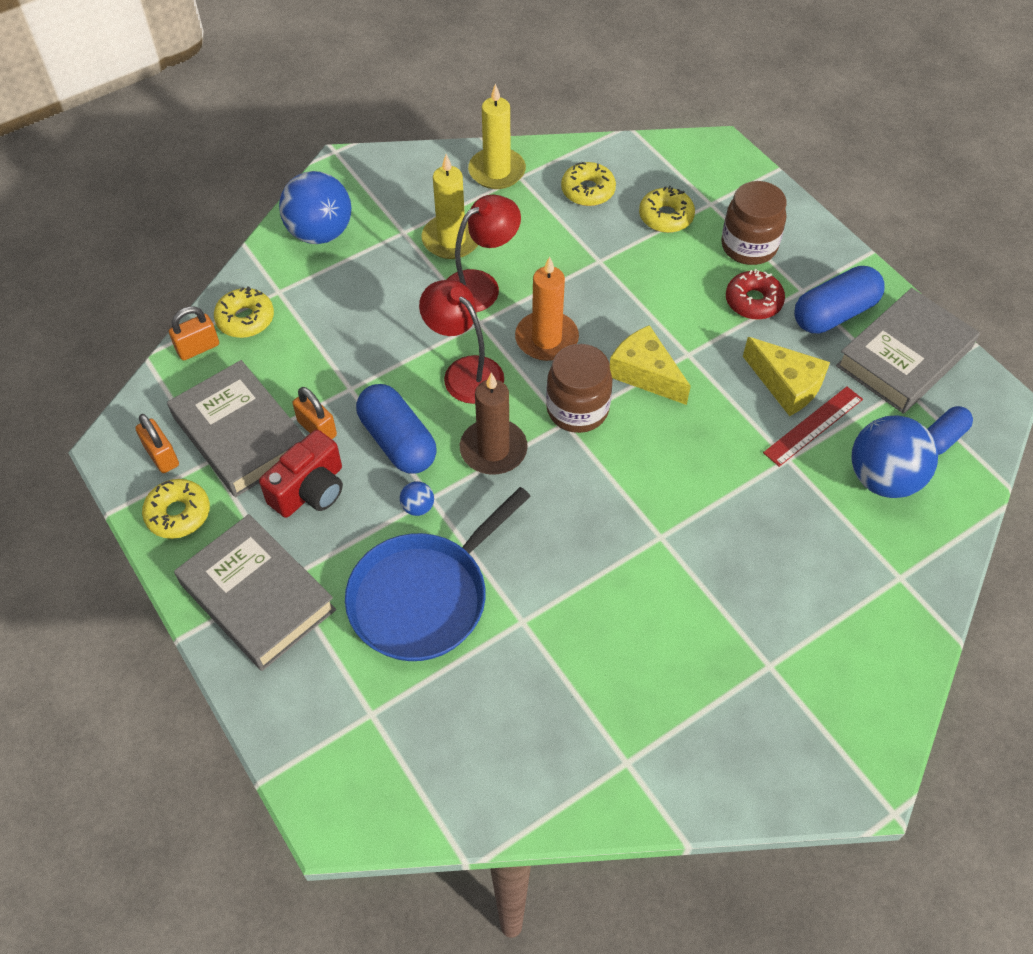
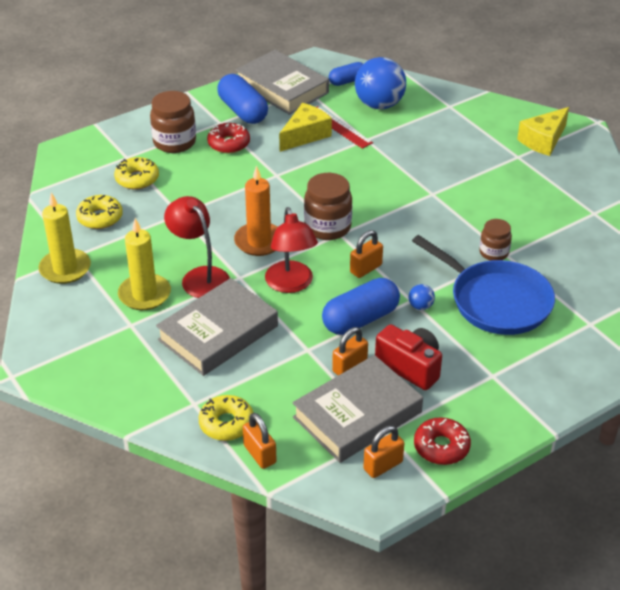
camera: 90 degrees left, 15 degrees down
yellow donut [142,479,210,539] -> red donut [414,417,471,465]
grey book [174,514,336,671] -> grey book moved to [156,278,278,376]
blue ball [279,171,351,244] -> none
red lamp [419,280,504,404] -> red lamp turned 60 degrees counterclockwise [265,207,318,293]
brown candle [460,372,527,475] -> orange padlock [350,230,383,278]
yellow cheese [610,325,691,405] -> yellow cheese moved to [517,107,569,156]
blue capsule [927,406,973,455] -> blue capsule turned 75 degrees counterclockwise [329,62,363,86]
none -> brown jar [479,219,512,261]

